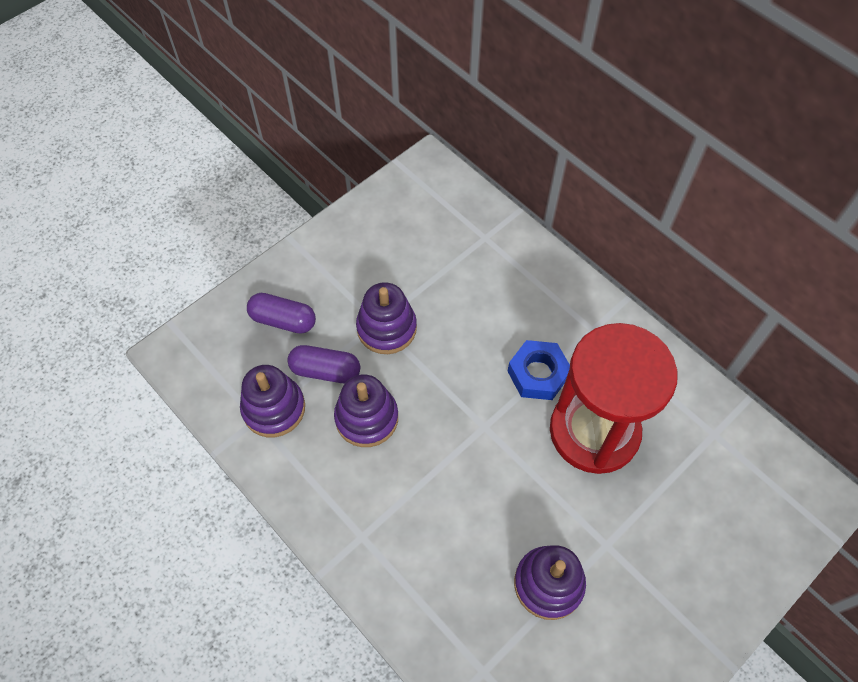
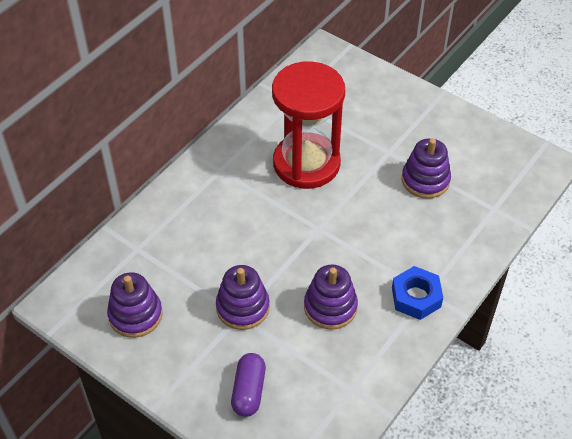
camera: 100 degrees left, 10 degrees down
purple stacking toy [240,365,305,437] -> purple stacking toy moved to [107,272,163,338]
purple capsule [287,345,360,383] -> none
blue nut [507,340,570,400] -> blue nut moved to [392,266,443,320]

